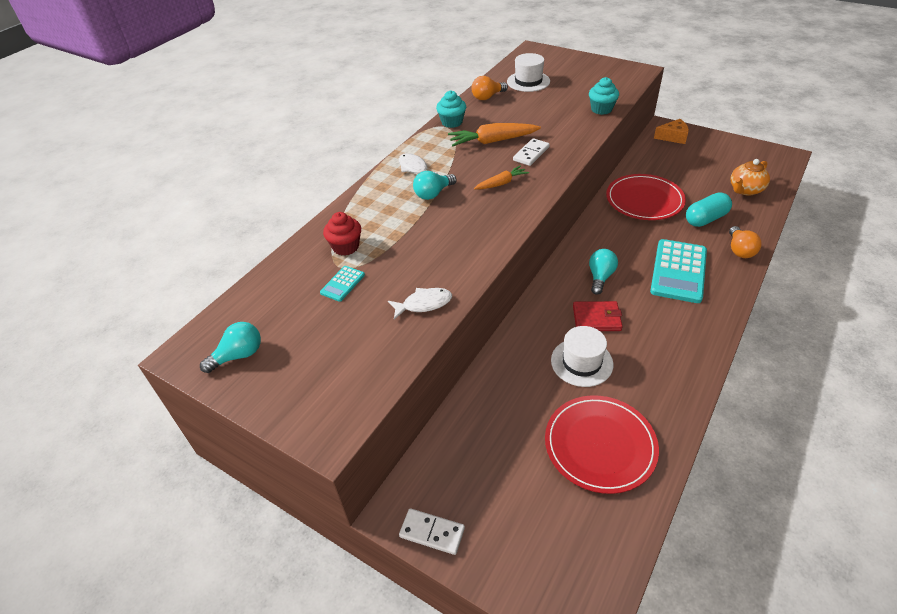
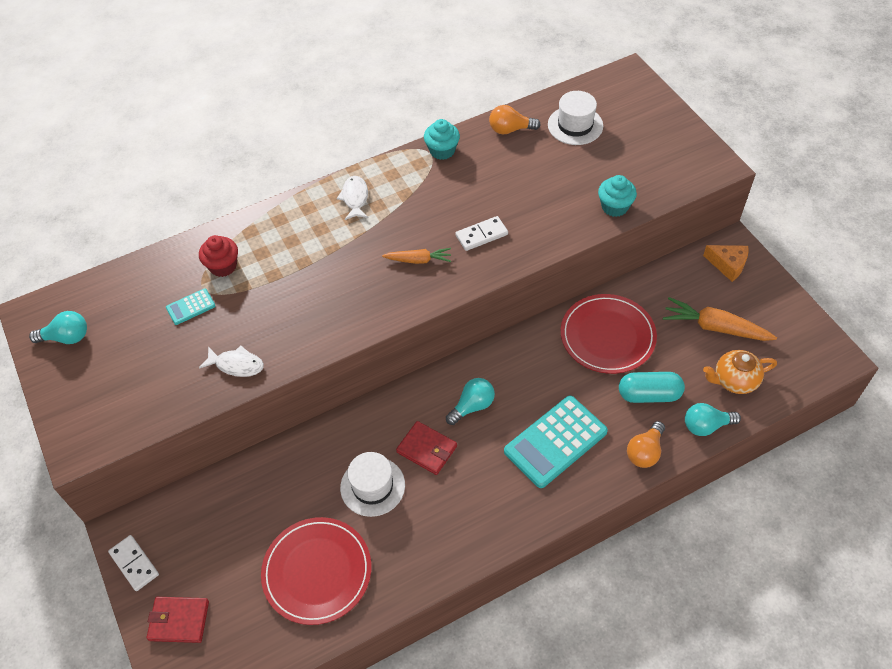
camera: 30 degrees right, 10 degrees up
turquoise light bulb [413,171,456,200] -> turquoise light bulb moved to [685,403,741,436]
orange carrot [448,123,541,146] -> orange carrot moved to [663,297,777,341]
none -> red wallet [147,597,209,643]

